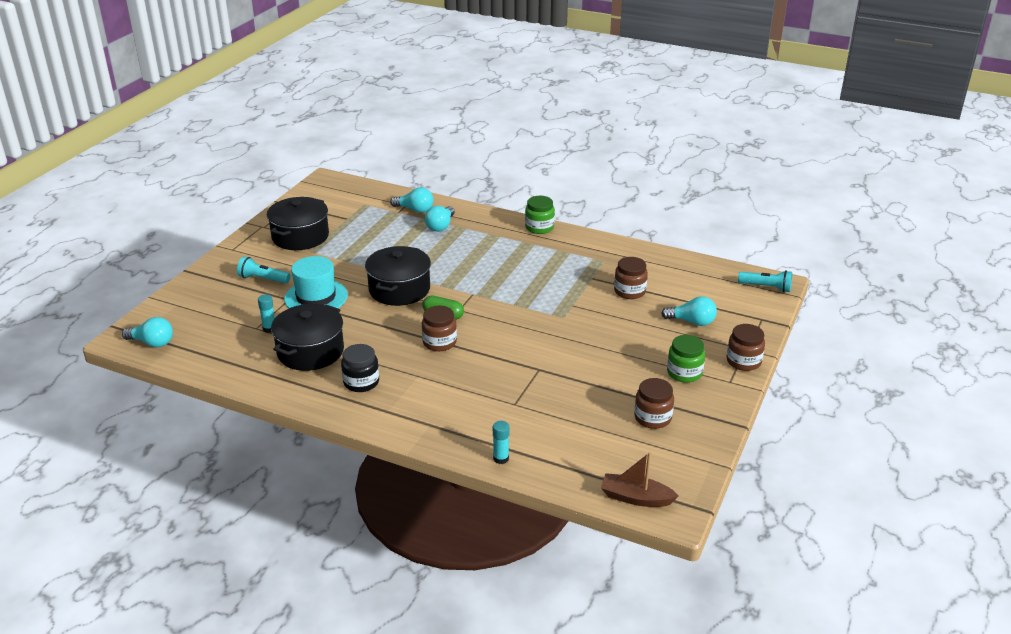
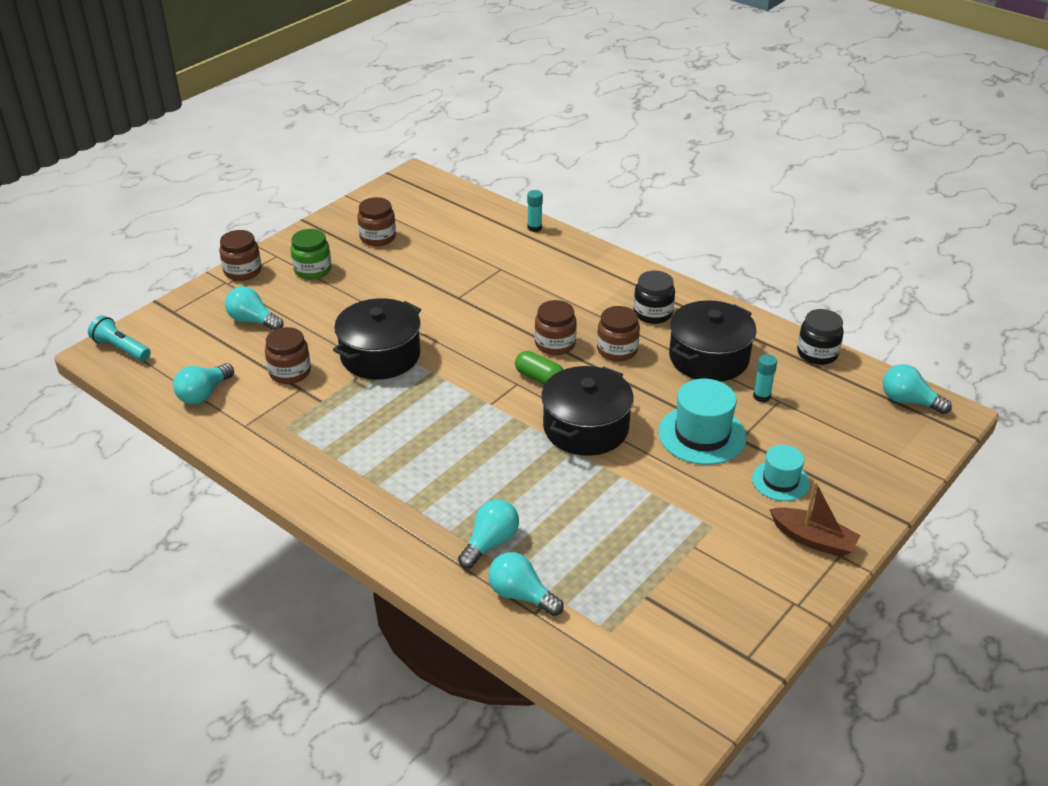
camera: 165 degrees left, 5 degrees up
turquoise flashlight [237,257,290,284] -> turquoise hat [752,445,810,501]
black pot [267,197,329,250] -> black pot moved to [333,298,421,379]
green jar [525,196,555,234] -> none
brown boat [601,452,679,507] -> brown boat moved to [770,481,861,557]
none -> turquoise light bulb [173,363,234,404]
none -> brown jar [597,306,640,361]
none -> black jar [797,309,844,365]

